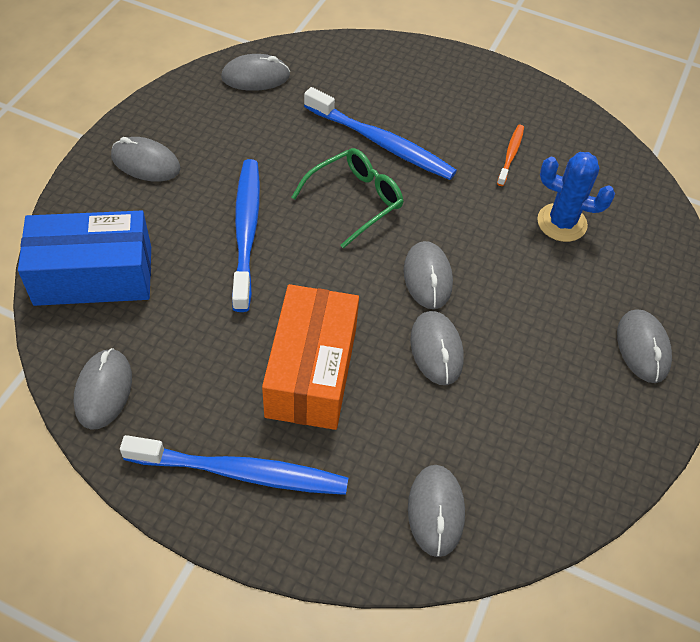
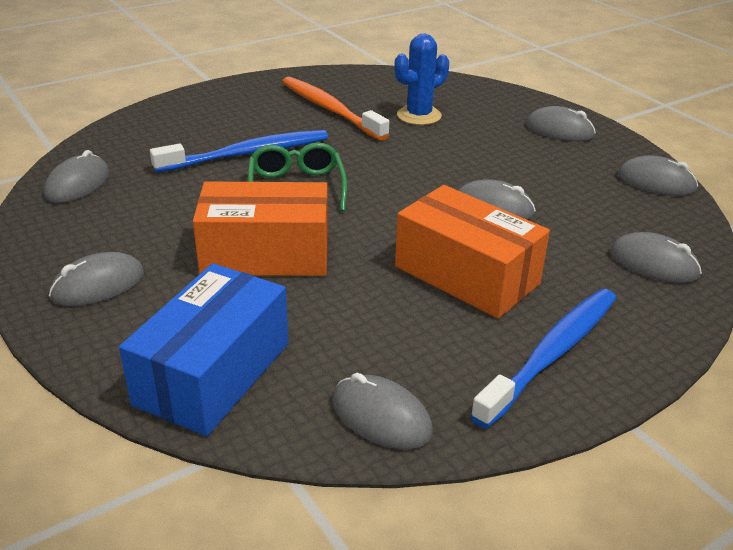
camera: 55 degrees left, 20 degrees down
blue toothbrush [232,159,260,312] -> orange box [193,181,328,276]
grey mouse [404,241,453,309] -> grey mouse moved to [618,155,698,196]
orange toothbrush [497,125,524,186] -> orange toothbrush [282,77,389,141], size x2.00

